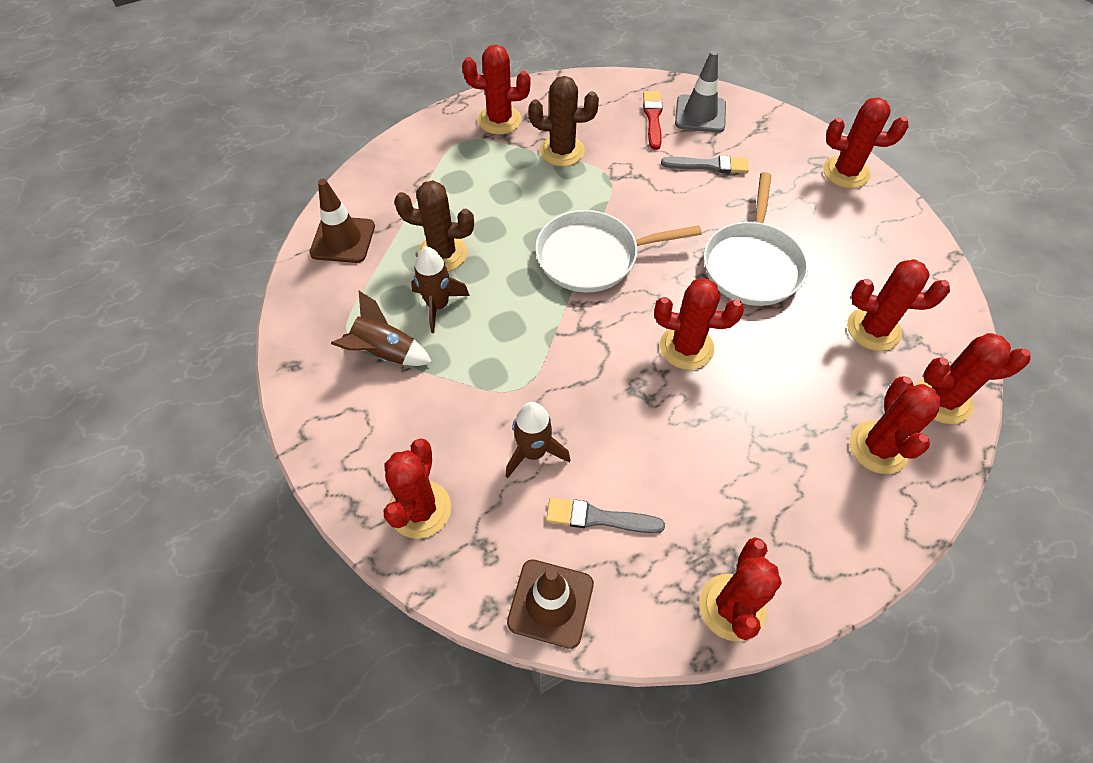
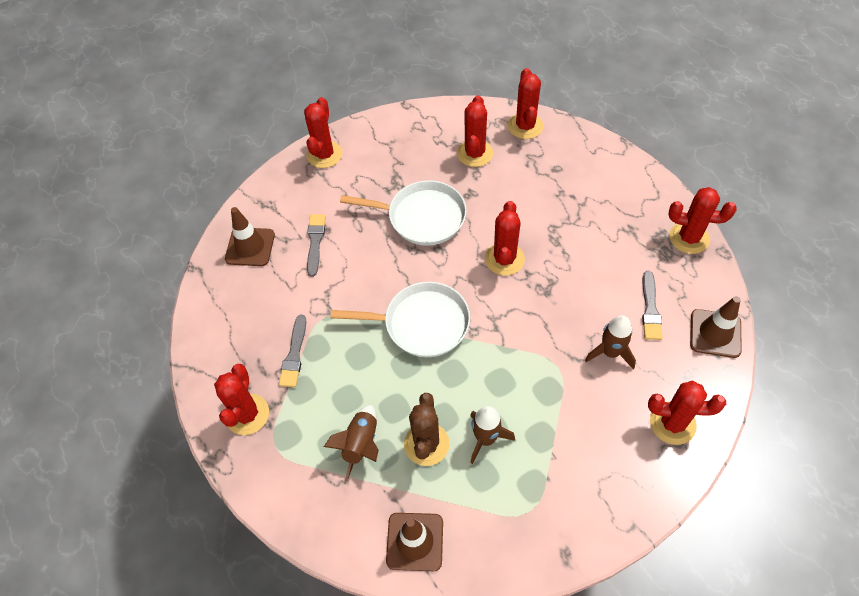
camera: 90 degrees left, 0 degrees up
brown rocket [331,291,432,366] -> brown rocket moved to [324,405,379,481]
brown cactus [529,76,599,166] -> grey brush [279,315,306,387]
white pan [535,210,702,293] -> white pan turned 75 degrees counterclockwise [331,282,470,357]
red brush [643,91,663,150] -> none
grey traffic cone [675,50,726,133] -> brown traffic cone [225,207,275,266]
red cactus [850,376,942,474] -> none

